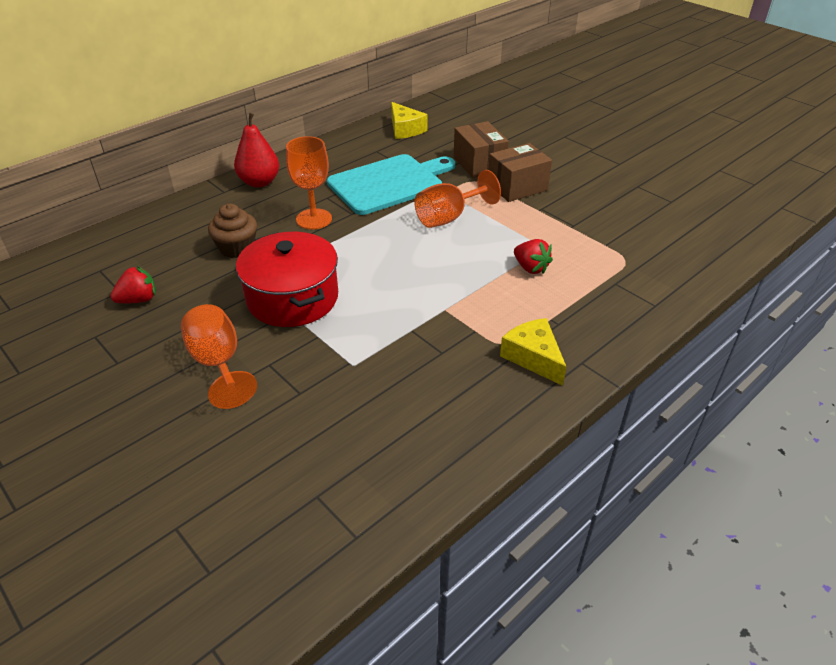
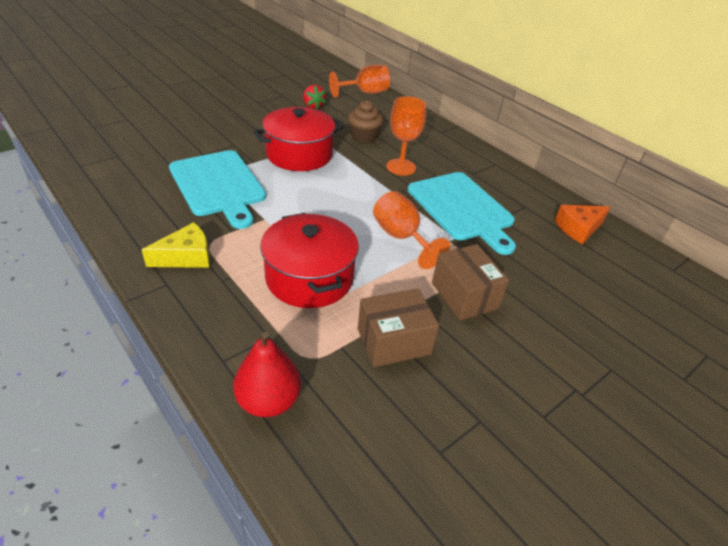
camera: 90 degrees right, 0 degrees up
orange goblet [181,304,257,409] -> orange goblet moved to [329,65,390,98]
red pear [234,113,279,188] -> red pear moved to [233,332,301,417]
yellow cheese [391,102,428,139] -> orange cheese [555,205,610,244]
brown box [454,121,509,178] -> brown box moved to [358,288,439,367]
red strawberry [514,239,553,274] -> red pot [260,213,359,308]
none -> turquoise cutting board [169,150,266,229]

